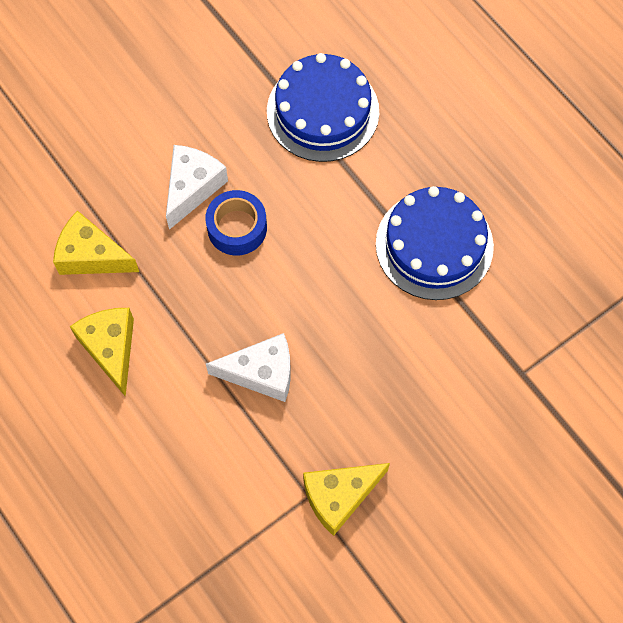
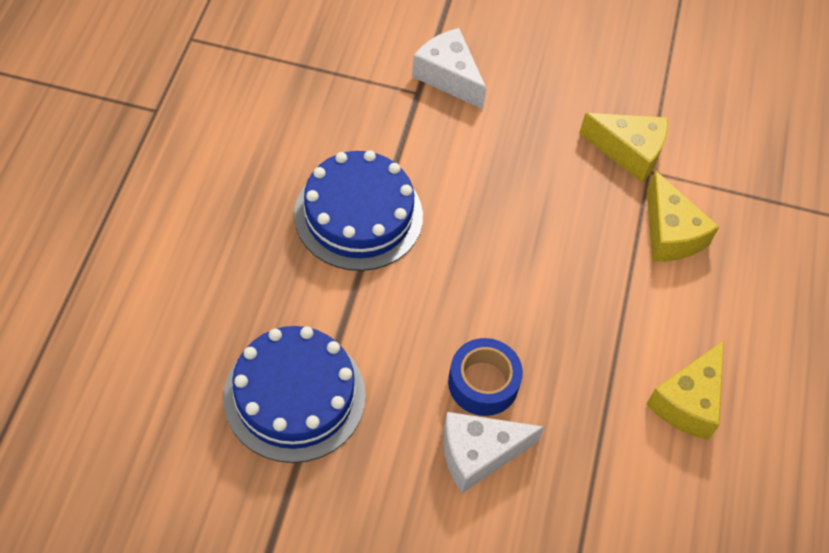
camera: 135 degrees left, 10 degrees down
yellow cheese [53,210,139,275] -> yellow cheese moved to [647,171,719,262]
white cheese [206,333,291,402] -> white cheese moved to [412,28,487,109]

